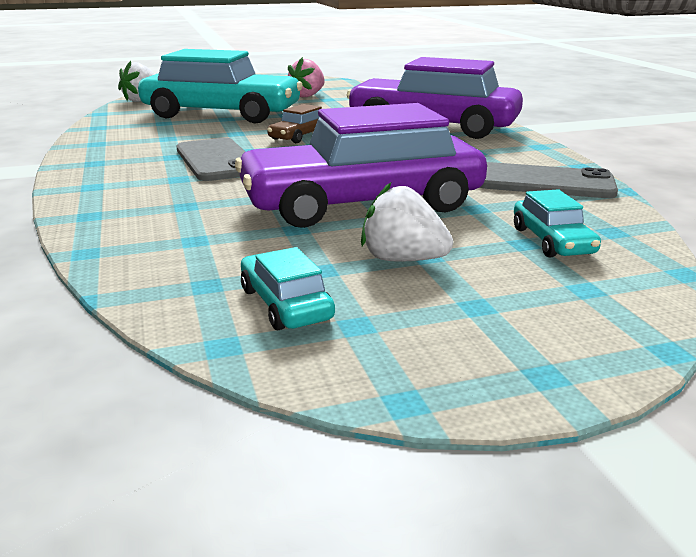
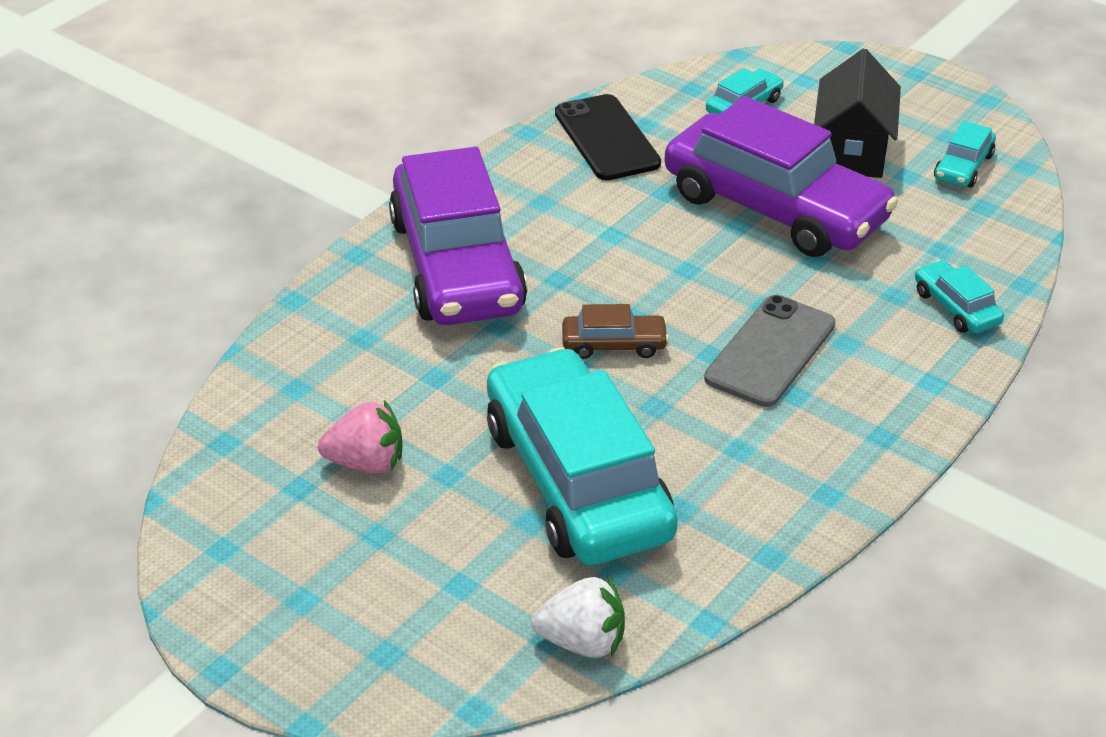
camera: 125 degrees left, 15 degrees up
white strawberry [361,182,453,261] -> black house [814,49,901,178]
grey phone [480,162,618,198] -> black phone [555,94,661,180]
none -> turquoise car [915,260,1004,333]

